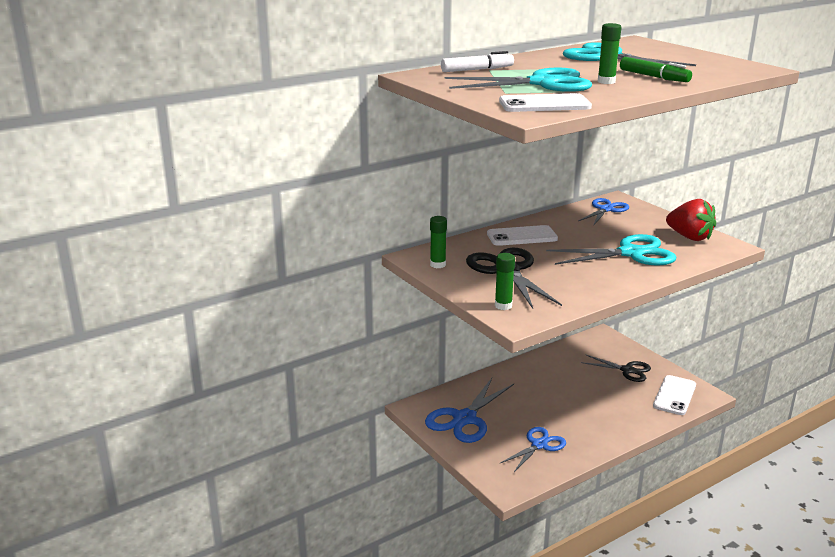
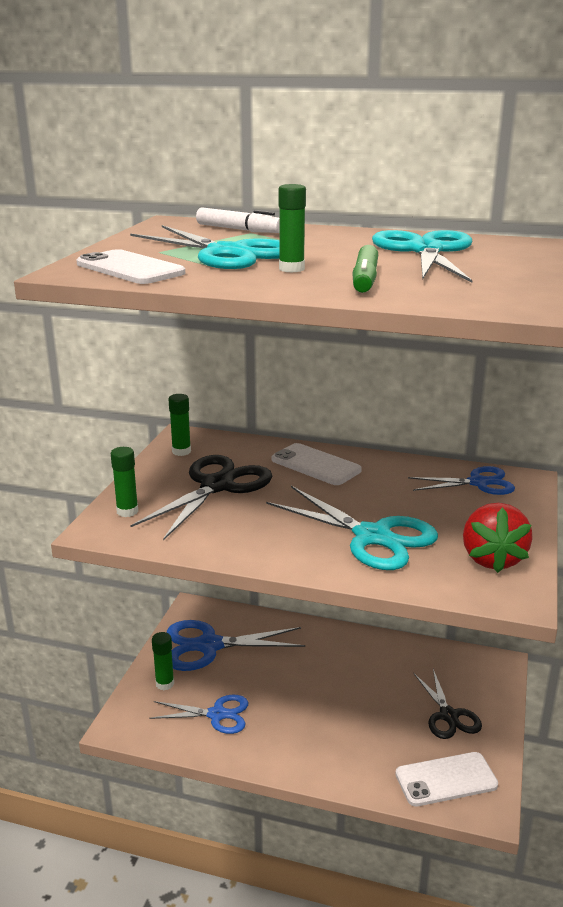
camera: 50 degrees right, 0 degrees up
none -> green glue stick [152,632,174,690]

